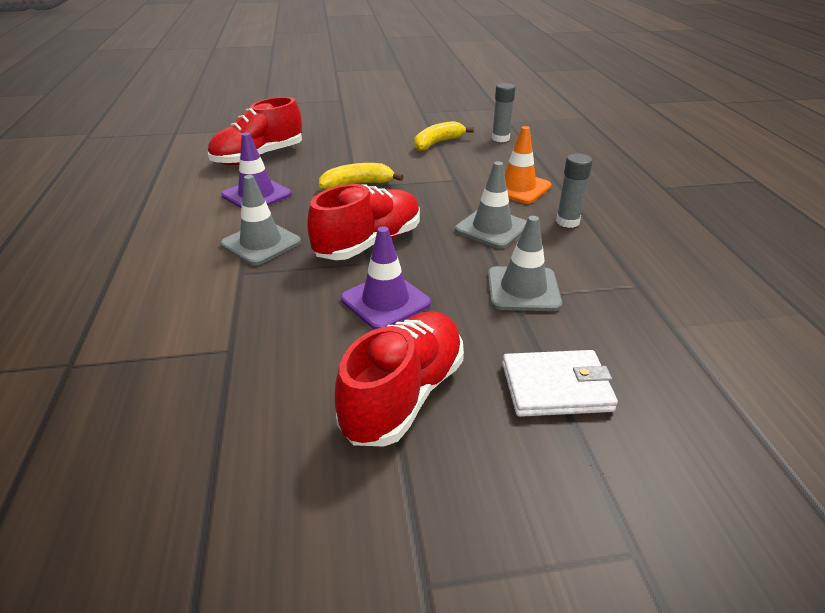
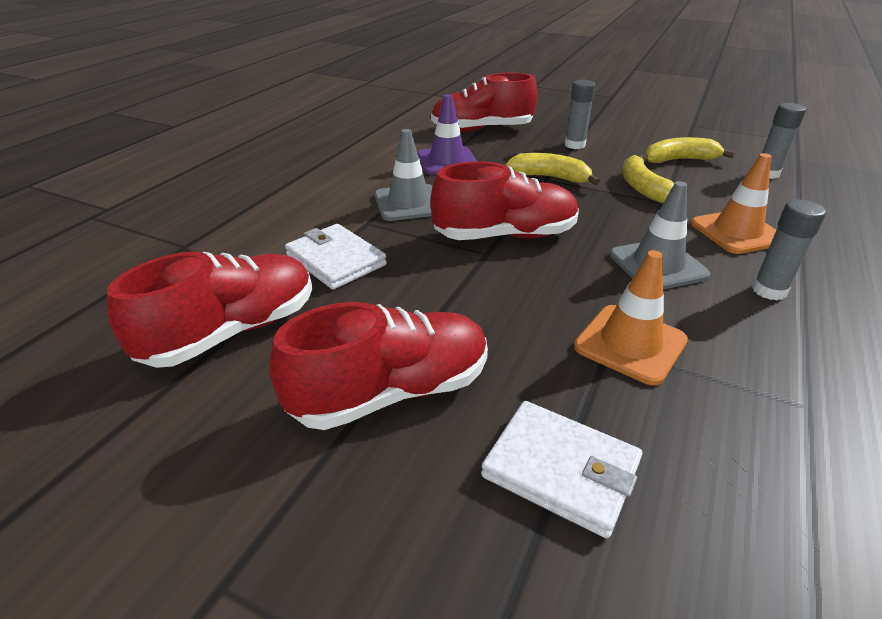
camera: 35 degrees right, 0 degrees up
purple traffic cone [341,226,431,330] -> none
grey traffic cone [488,216,562,311] -> orange traffic cone [574,250,688,385]
none -> red shoe [107,252,312,368]
none -> white wallet [285,224,387,290]
none -> grey glue stick [565,80,596,149]
none -> yellow banana [622,154,675,203]

